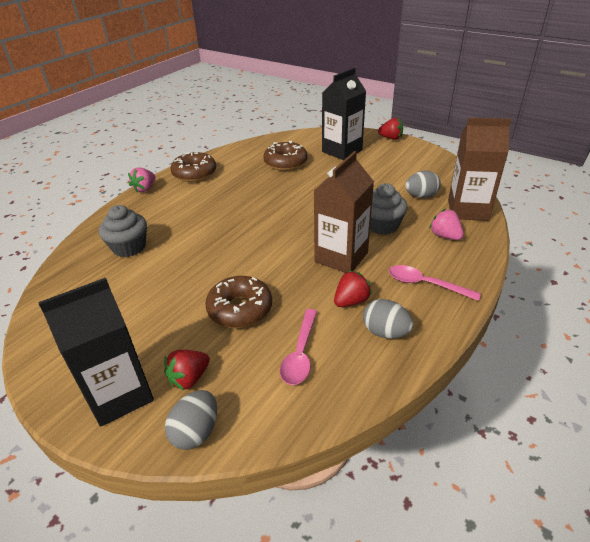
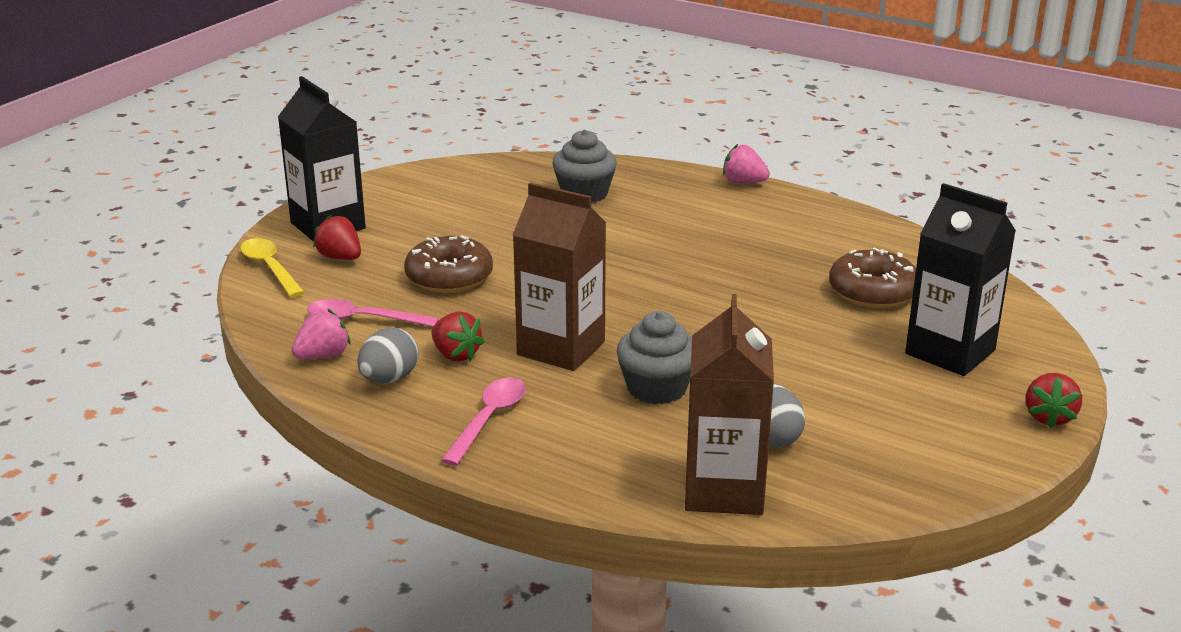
camera: 85 degrees right, 10 degrees down
grey egg [165,390,217,450] -> yellow spoon [240,238,305,297]
brown donut [170,152,216,182] -> none
pink strawberry [429,209,464,240] -> pink strawberry moved to [292,308,351,359]

